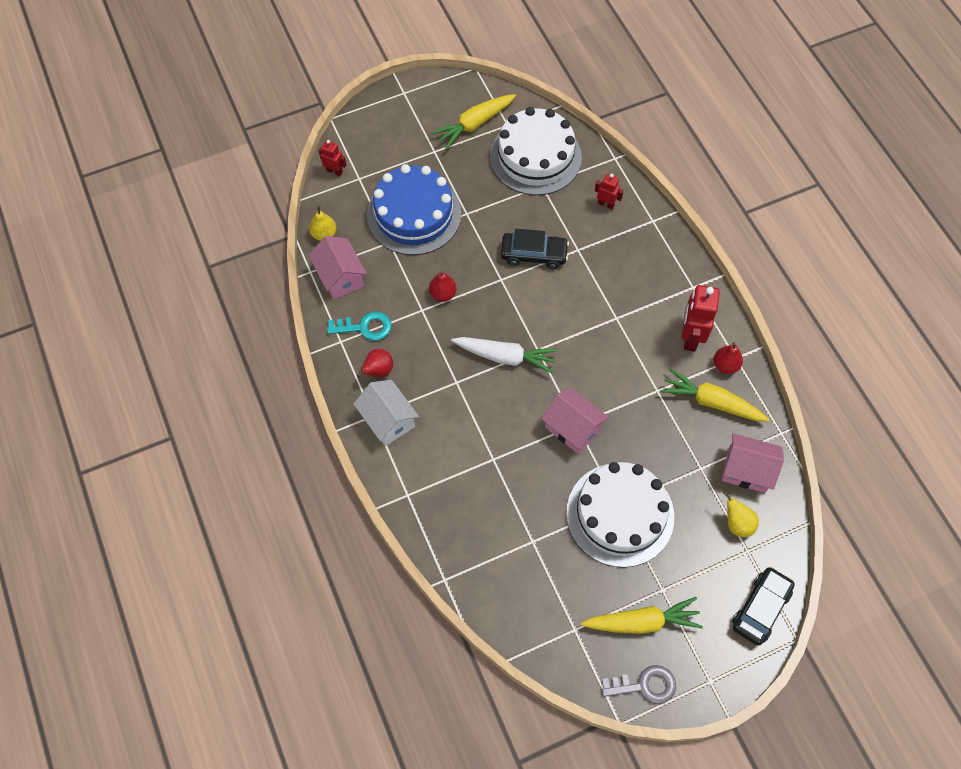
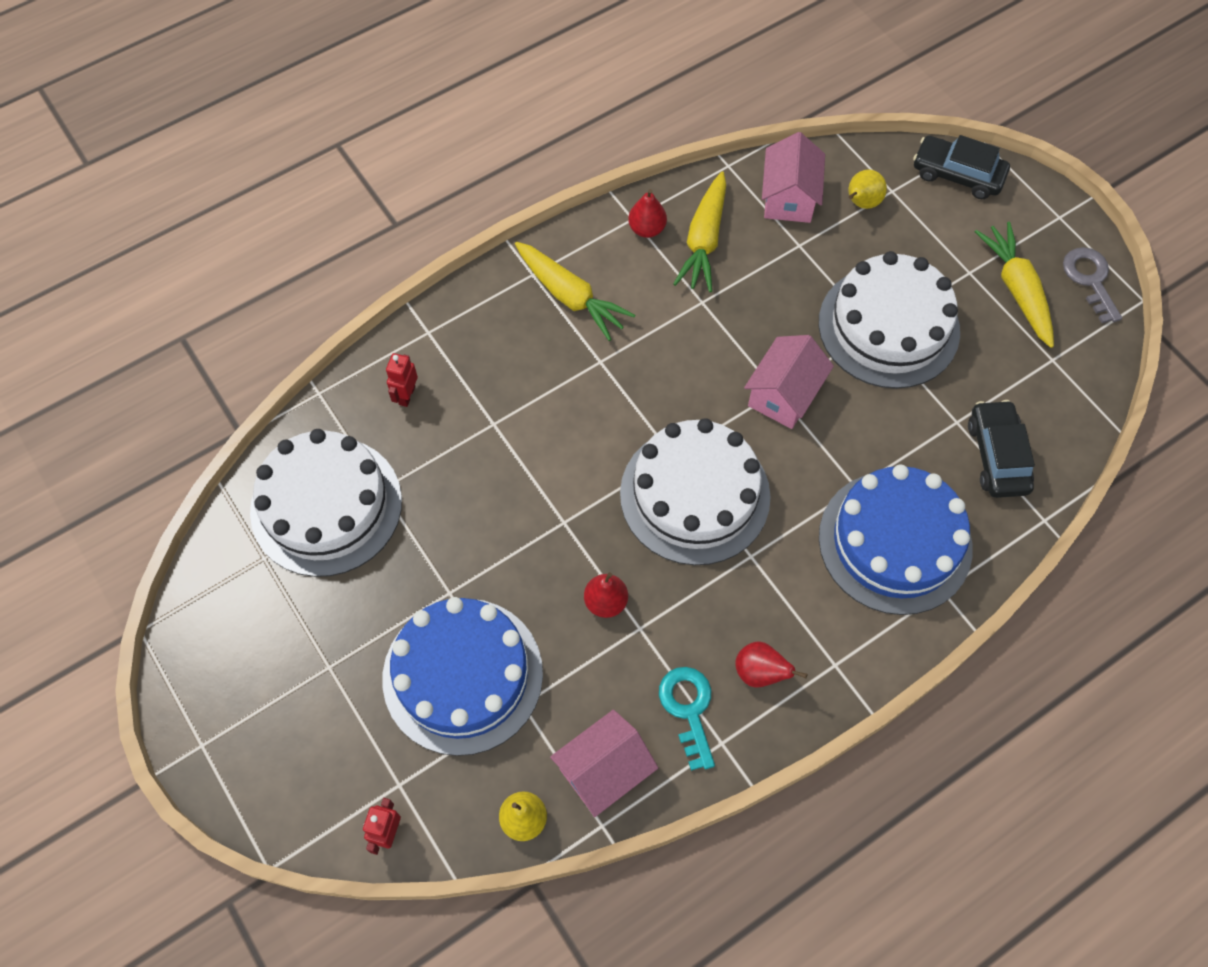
camera: 100 degrees left, 0 degrees up
white house [354,380,419,446] -> none
yellow carrot [431,94,516,150] -> yellow carrot moved to [515,242,635,341]
white carrot [451,337,559,374] -> white cake [620,418,771,565]
black car [501,229,569,269] -> black car moved to [968,400,1035,498]
red robot [682,285,720,352] -> none
none -> blue cake [819,464,973,615]

